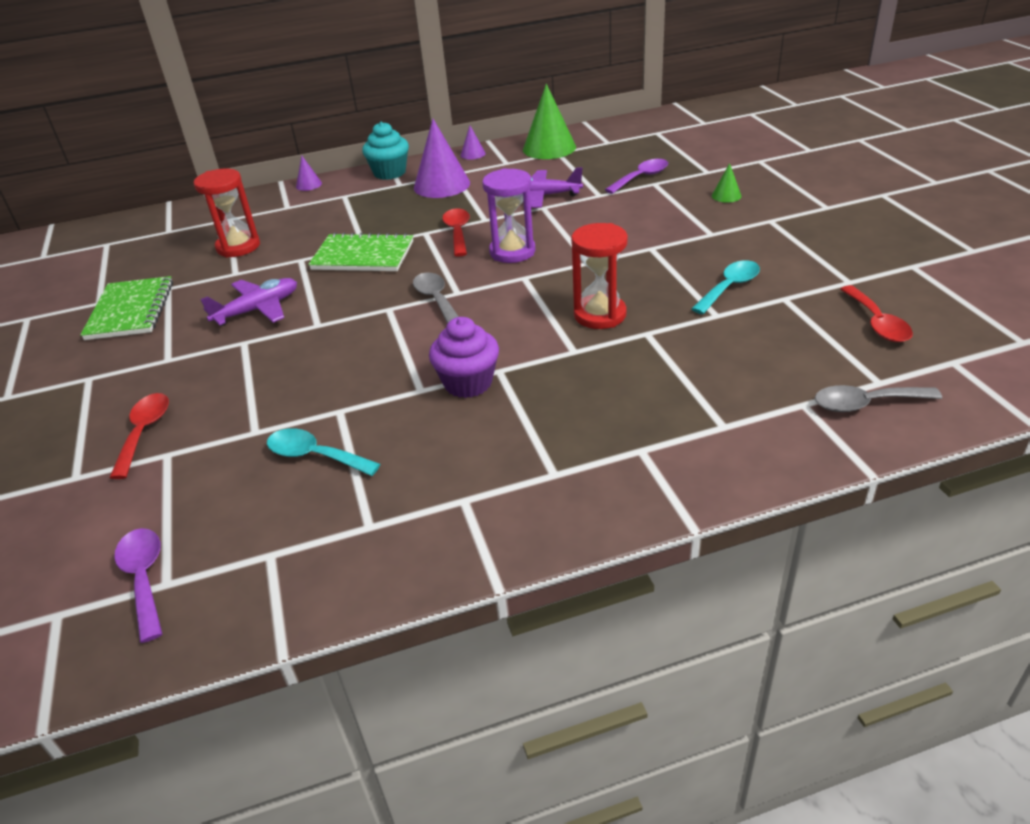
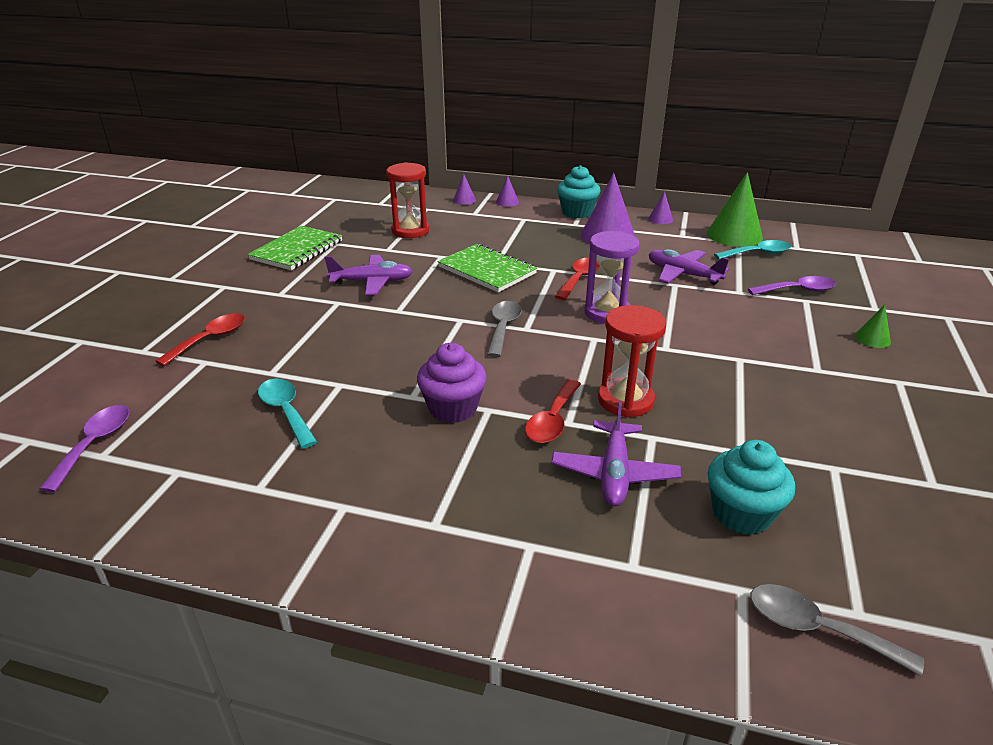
camera: 30 degrees right, 5 degrees down
turquoise spoon [691,260,760,314] -> turquoise spoon moved to [714,240,791,260]
red spoon [840,285,913,342] -> red spoon moved to [525,380,581,443]
none -> purple cone [453,174,476,205]
none -> purple plane [551,400,681,506]
none -> turquoise cupcake [708,440,795,535]

